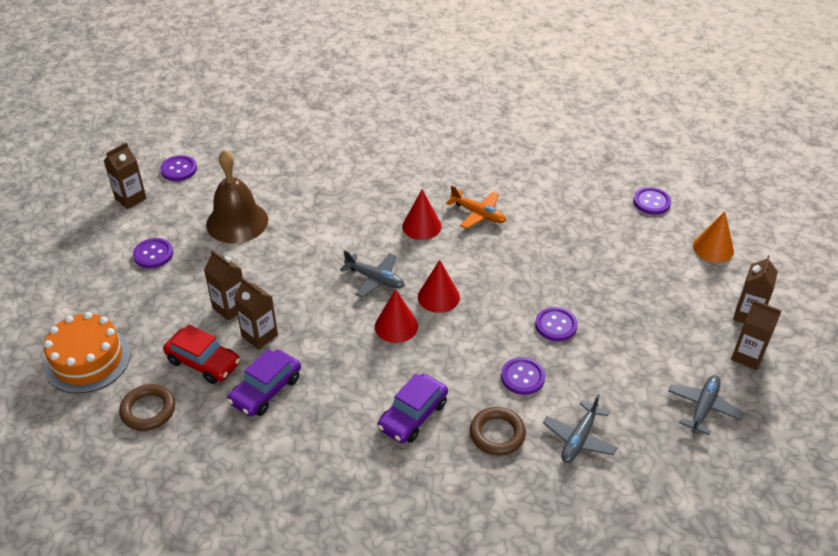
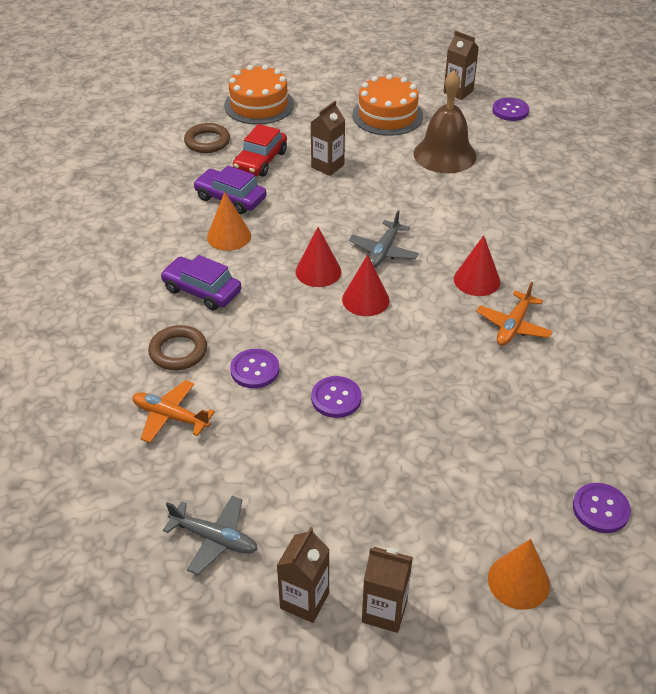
camera: 85 degrees right, 0 degrees up
purple button [133,238,173,268] -> orange cake [352,74,423,136]
brown carton [234,278,278,350] -> none
grey plane [543,394,617,463] -> orange plane [132,380,215,443]
none -> orange cone [207,192,251,251]

